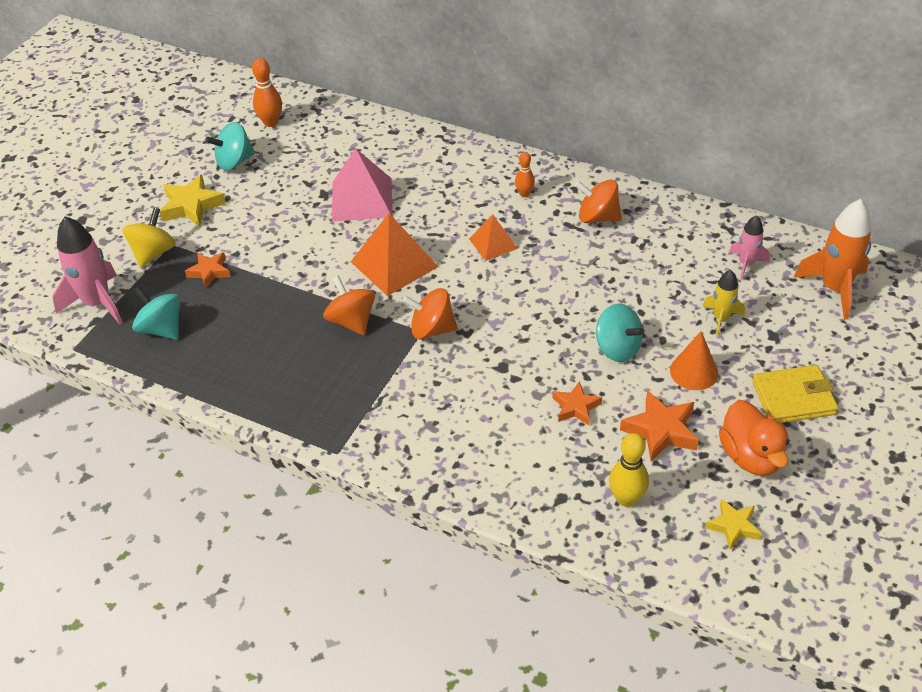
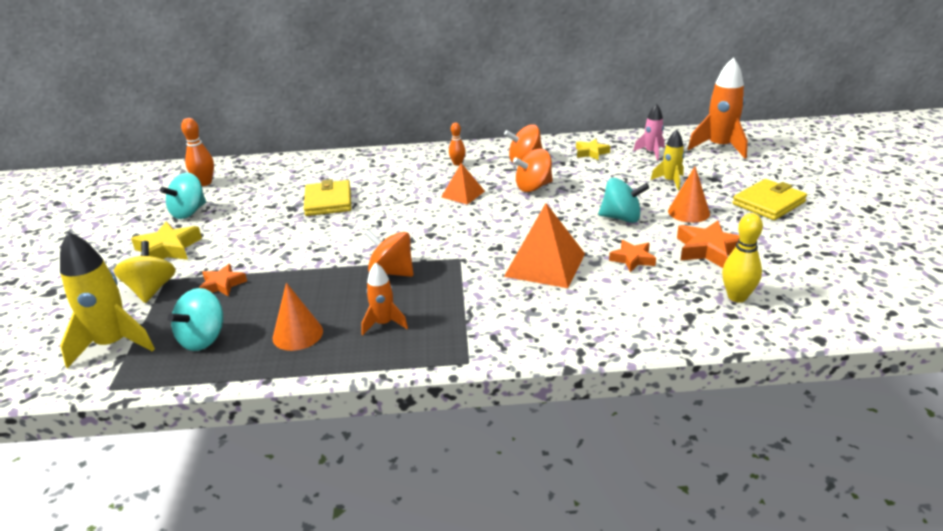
camera: 30 degrees left, 15 degrees down
pink rocket [52,216,123,325] -> yellow rocket [60,232,155,368]
turquoise spinning top [132,286,180,340] -> turquoise spinning top turned 75 degrees counterclockwise [168,288,223,351]
pink pyramid [332,148,393,221] -> yellow wallet [304,179,351,216]
orange pyramid [351,213,438,296] -> orange pyramid moved to [504,203,585,288]
orange spinning top [402,288,458,339] -> orange spinning top moved to [513,149,553,192]
yellow star [705,498,762,550] -> yellow star moved to [576,139,610,160]
orange duck [719,400,789,476] -> none
none -> orange cone [273,283,323,351]
none -> orange rocket [361,262,408,335]

